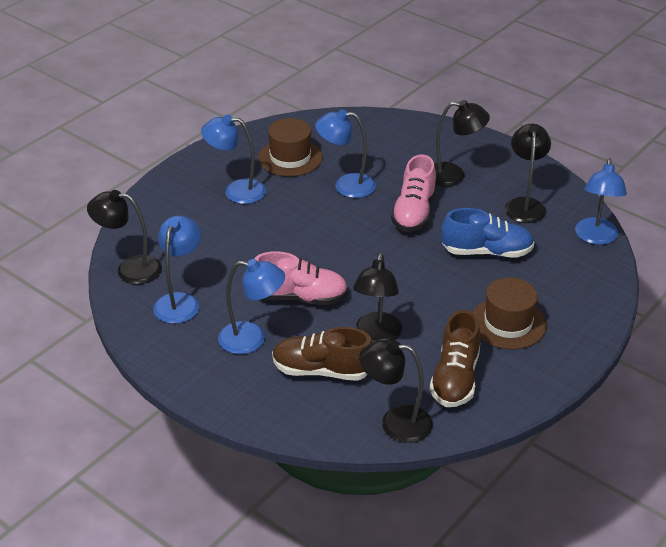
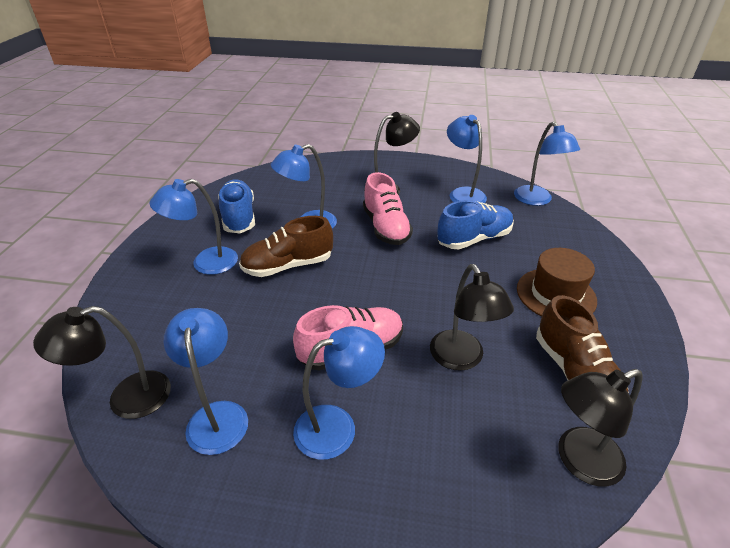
camera: 30 degrees left, 0 degrees up
brown hat [258,118,323,177] -> blue shoe [218,180,255,233]
brown shoe [272,327,373,381] -> brown shoe moved to [239,216,333,277]
black lamp [504,124,551,223] -> blue lamp [447,115,487,203]

